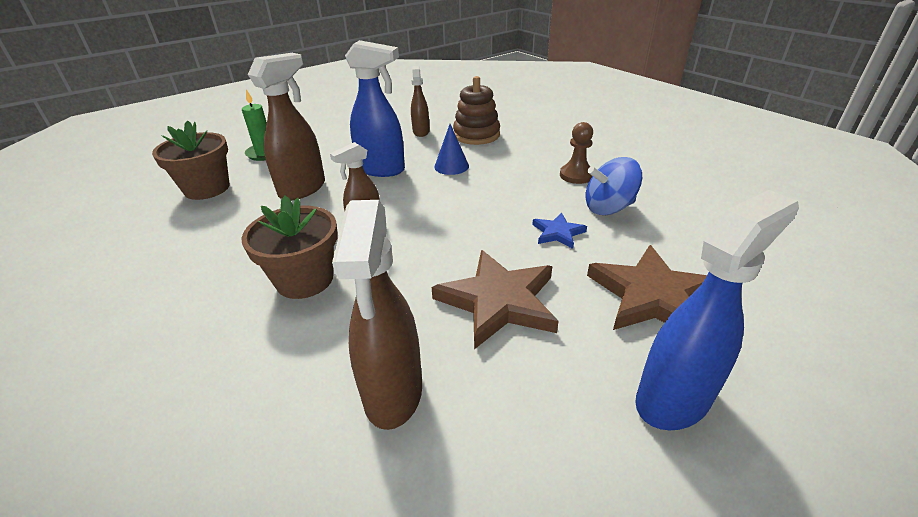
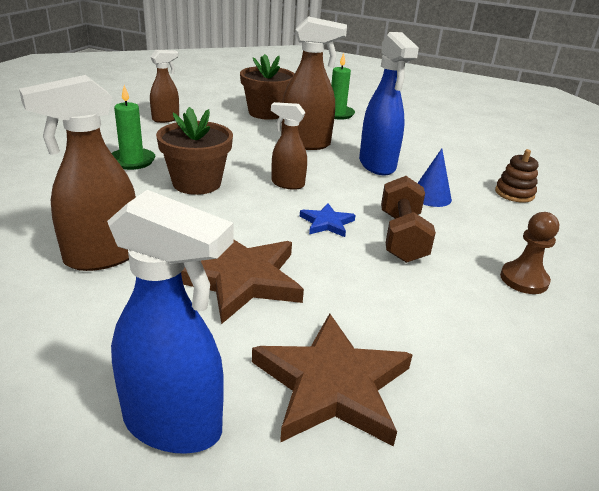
camera: 55 degrees right, 5 degrees down
brown spray bottle [411,66,430,137] -> brown spray bottle moved to [150,50,179,123]
brown stacking toy [453,76,500,145] -> brown stacking toy [495,149,538,203], size x0.65
blue star [532,213,587,249] -> blue star moved to [300,203,356,237]
blue spinning top [586,157,642,215] -> none
none -> green candle [111,85,155,170]
none -> brown dumbbell [381,176,436,263]

